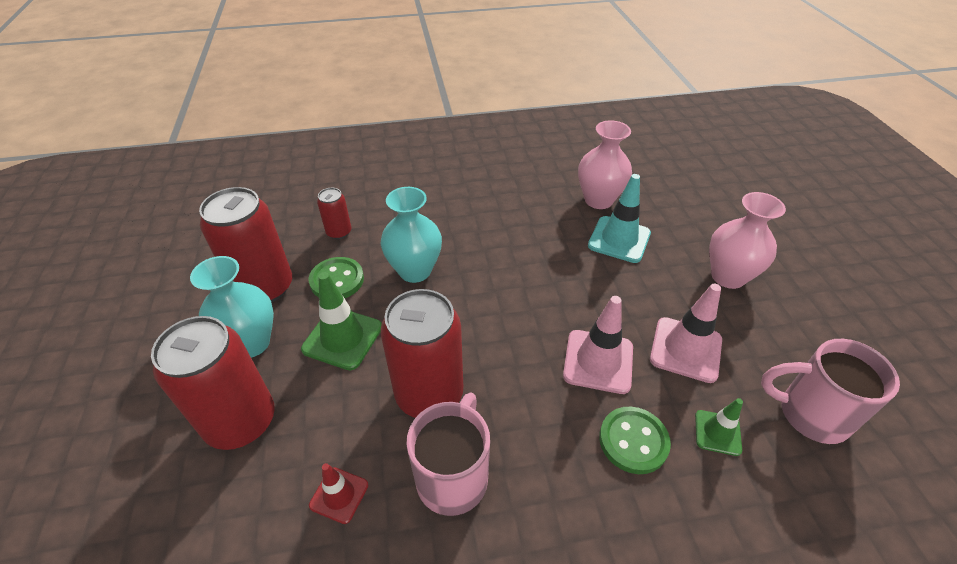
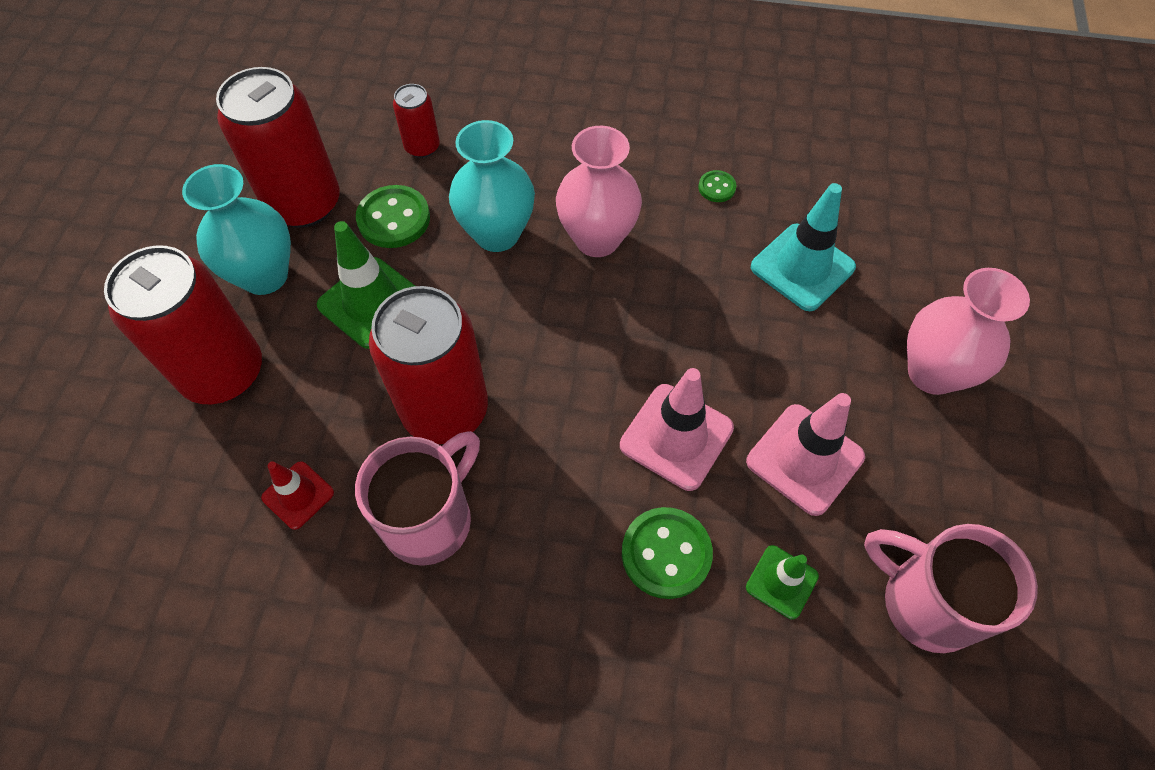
camera: 20 degrees right, 15 degrees up
pink vase [578,120,632,209] -> pink vase moved to [556,126,642,257]
none -> green button [698,170,736,202]

